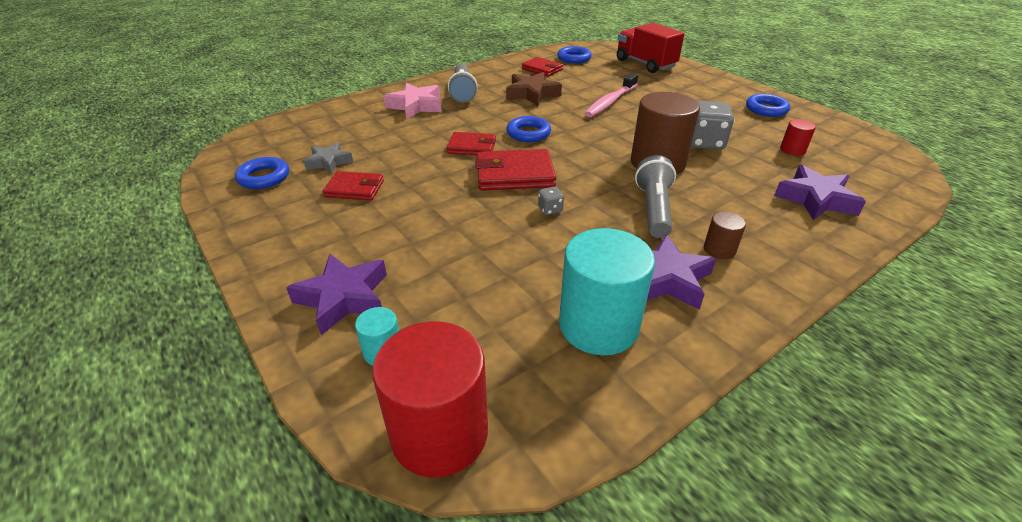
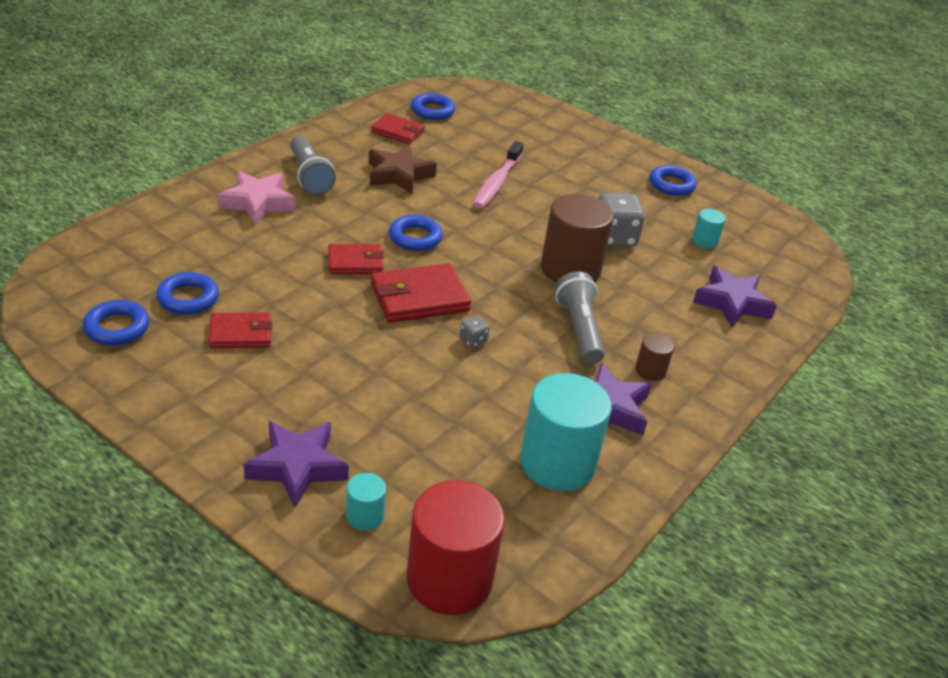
camera: 20 degrees left, 0 degrees up
grey star [304,142,353,174] -> blue ring [156,272,219,315]
red truck [617,23,684,73] -> none
red cylinder [780,119,816,156] -> turquoise cylinder [692,209,726,249]

